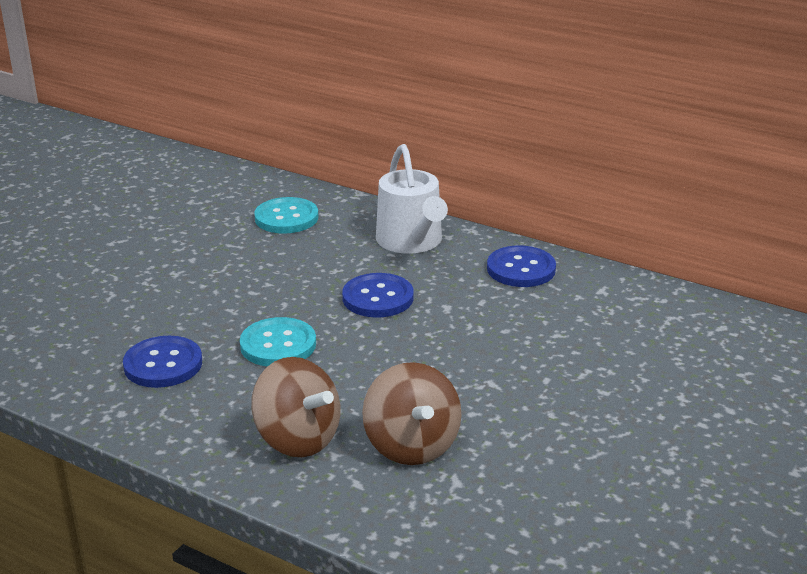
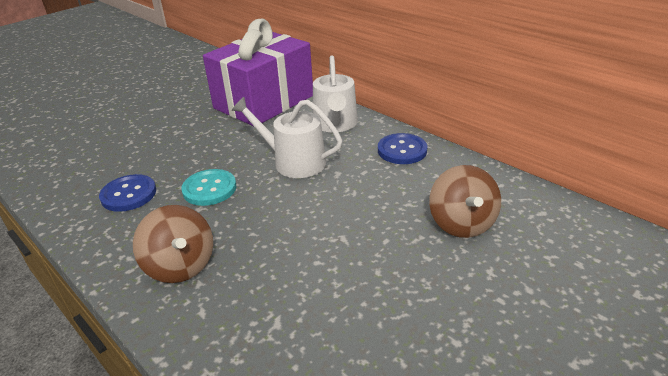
camera: 15 degrees right, 5 degrees up
turquoise button [254,197,319,234] -> purple gift [203,19,313,126]
blue button [342,273,414,317] -> white watering can [232,97,342,178]
brown spinning top [362,362,462,465] -> brown spinning top moved to [429,165,501,238]

